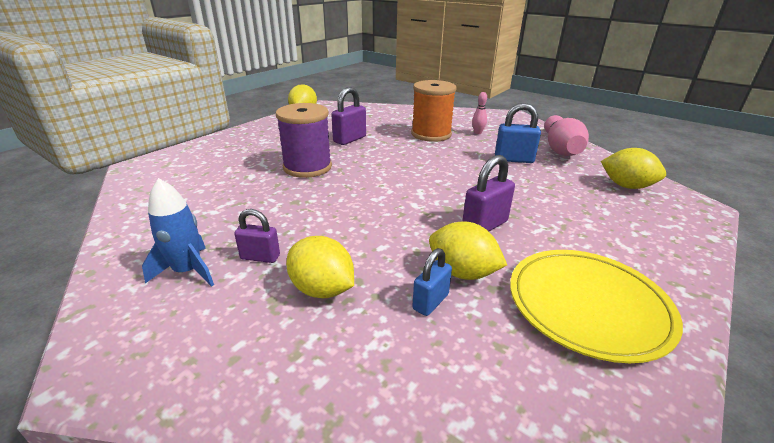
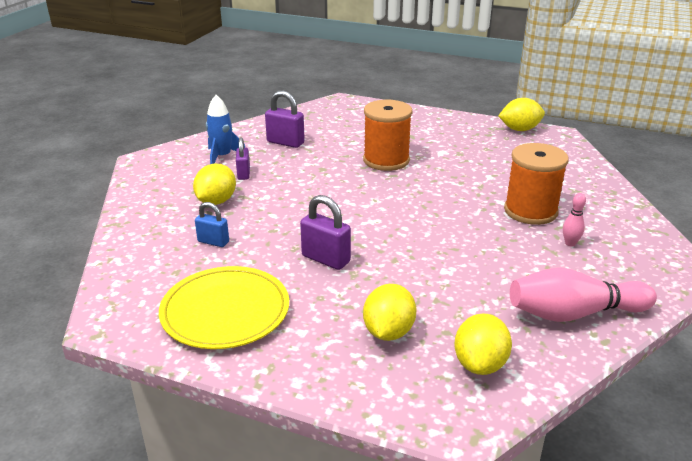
camera: 75 degrees right, 0 degrees up
purple spool [276,103,332,178] -> orange spool [363,100,413,171]
purple padlock [331,87,366,145] -> purple padlock moved to [265,90,305,148]
yellow lemon [429,221,507,280] -> yellow lemon moved to [363,284,416,341]
blue padlock [495,103,541,163] -> none

